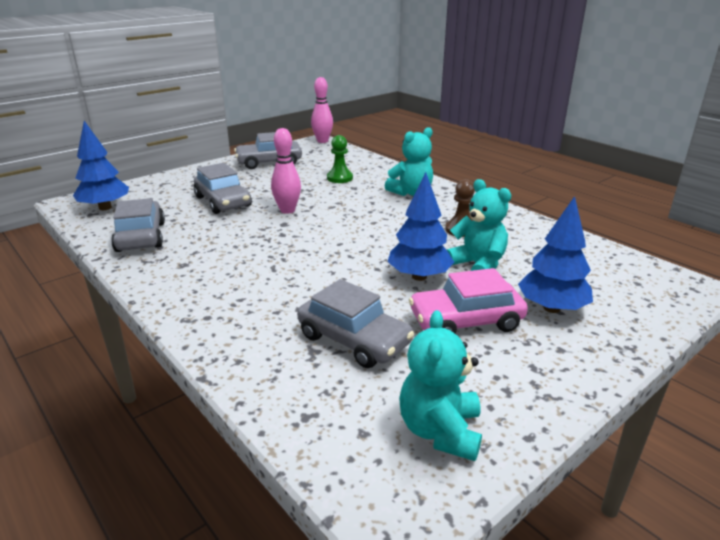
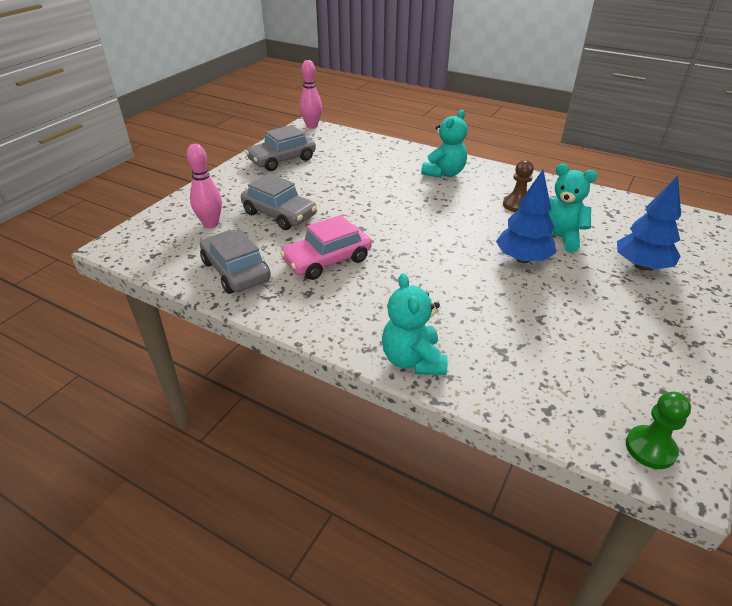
camera: 20 degrees left, 10 degrees up
blue tree [73,121,129,210] -> none
pink bowling pin [271,128,301,214] -> pink bowling pin moved to [187,144,222,228]
grey car [297,279,414,368] -> none
green pawn [327,135,353,183] -> green pawn moved to [626,392,691,469]
turquoise teddy bear [399,310,482,461] -> turquoise teddy bear moved to [382,273,448,375]
pink car [409,268,528,334] -> pink car moved to [280,215,372,280]

